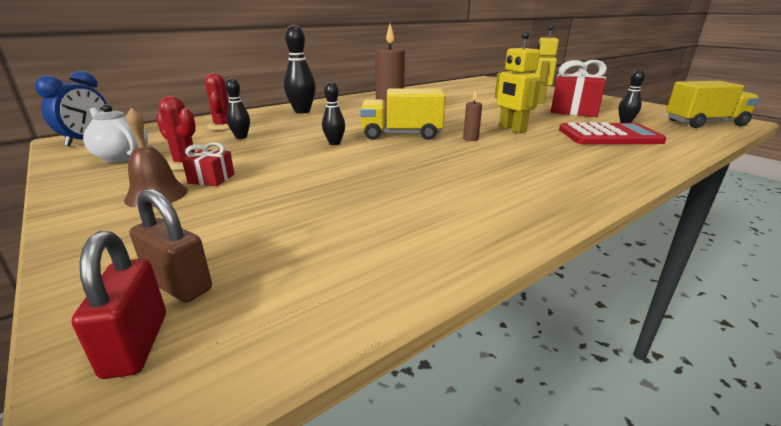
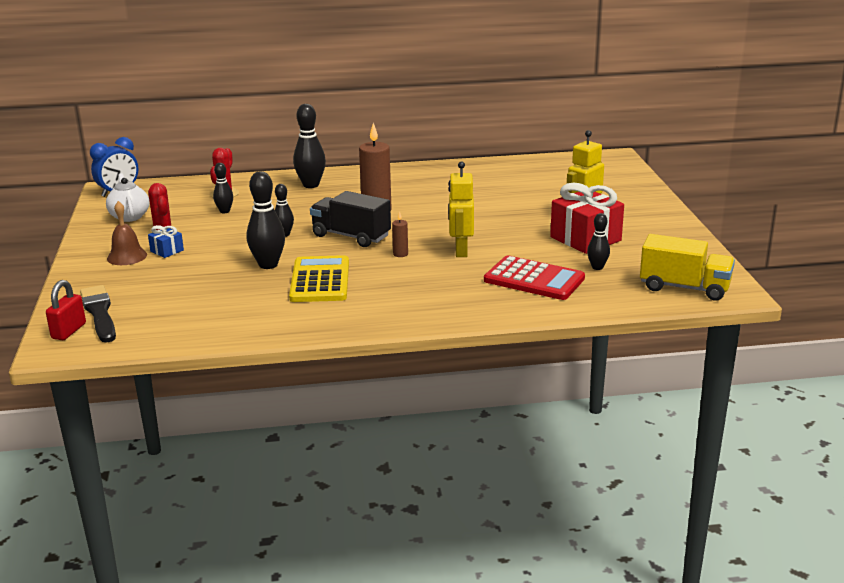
camera: 30 degrees right, 0 degrees up
brown padlock [130,189,212,302] -> black brush [80,285,116,343]
red gift [182,142,235,186] -> blue gift [148,225,184,258]
yellow truck [360,88,445,140] -> black truck [310,191,391,247]
none -> black bowling pin [247,171,285,269]
none -> yellow calculator [289,255,349,302]

